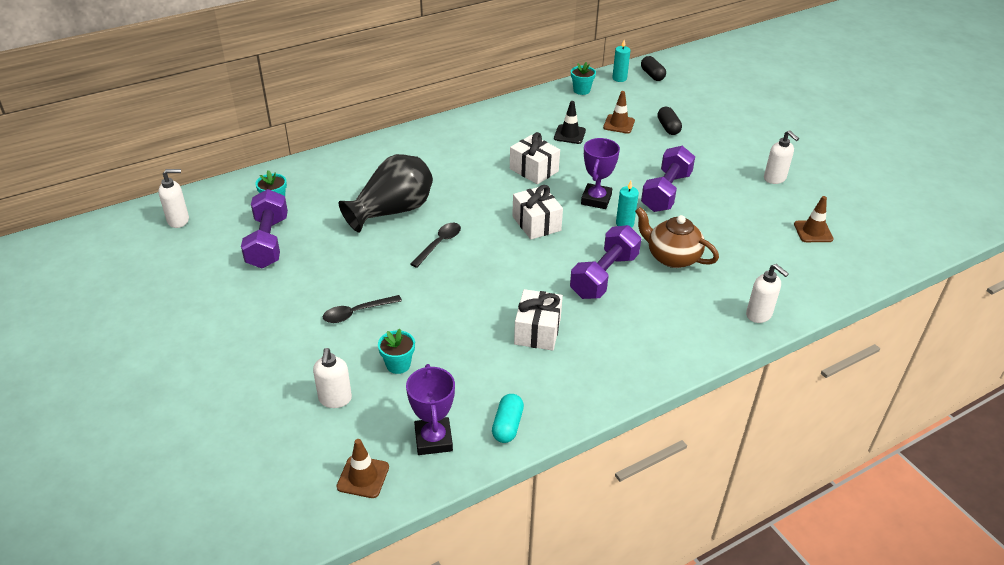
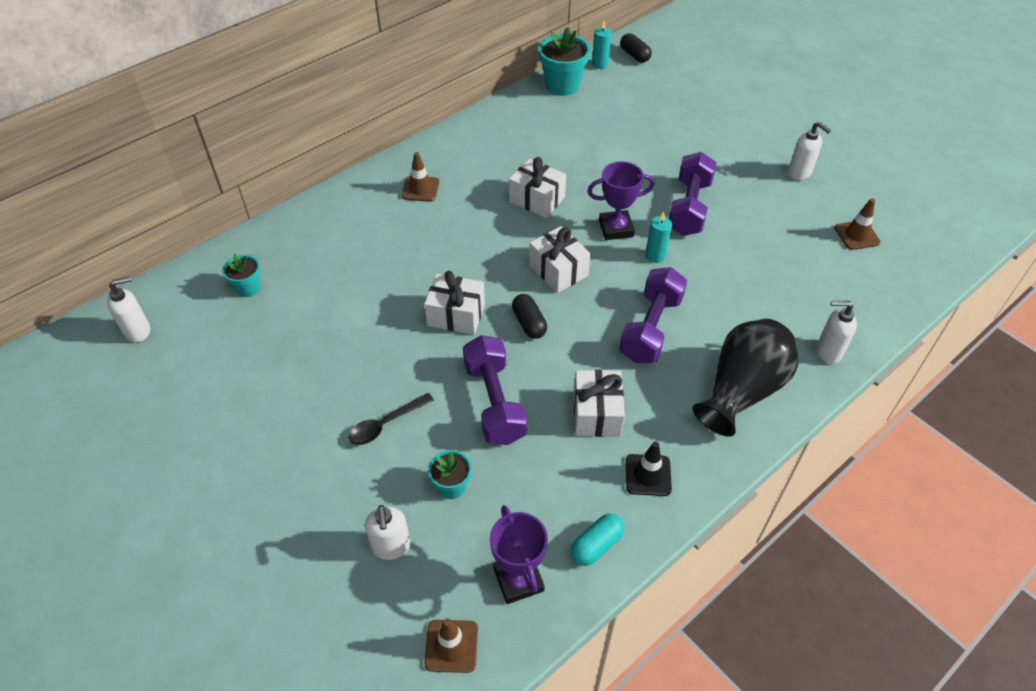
camera: 10 degrees left, 10 degrees up
purple dumbbell [241,189,288,268] -> purple dumbbell moved to [463,335,527,445]
black vase [339,154,433,233] -> black vase moved to [693,319,798,437]
black spoon [410,223,461,268] -> white gift [424,271,485,334]
turquoise capsule [492,394,524,443] -> turquoise capsule turned 45 degrees clockwise [570,514,624,566]
black traffic cone [554,101,586,144] -> black traffic cone moved to [626,442,672,496]
turquoise flower pot [571,62,596,95] -> turquoise flower pot [538,27,590,96], size x1.76
purple trophy [581,138,620,209] -> purple trophy turned 75 degrees clockwise [587,161,655,240]
brown traffic cone [603,91,635,134] -> brown traffic cone moved to [401,152,439,202]
brown teapot [635,207,719,268] -> none
black capsule [657,107,682,135] -> black capsule moved to [512,294,547,339]
white soap dispenser [746,264,789,323] -> white soap dispenser turned 150 degrees clockwise [817,301,857,364]

